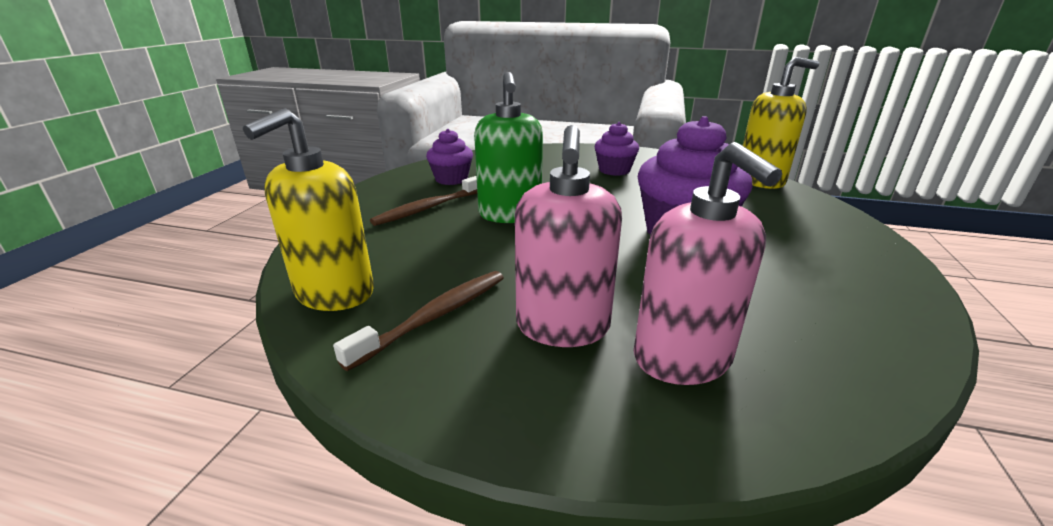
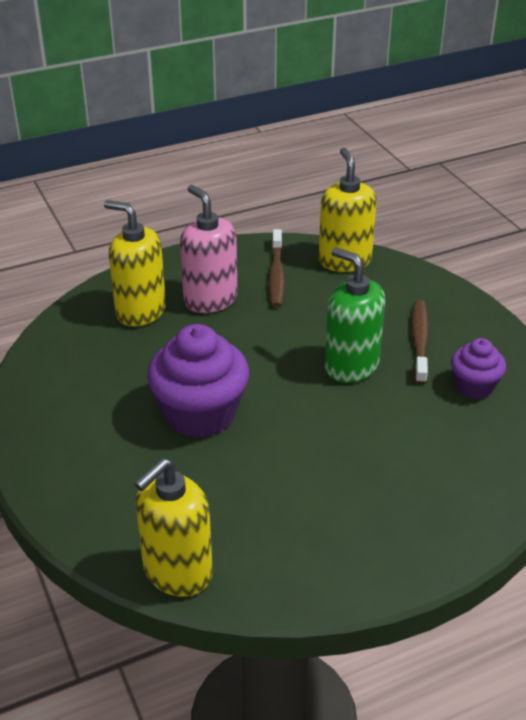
camera: 140 degrees right, 10 degrees up
purple cupcake [595,122,639,176] -> none
pink soap dispenser [634,142,782,385] -> yellow soap dispenser [104,200,166,327]

